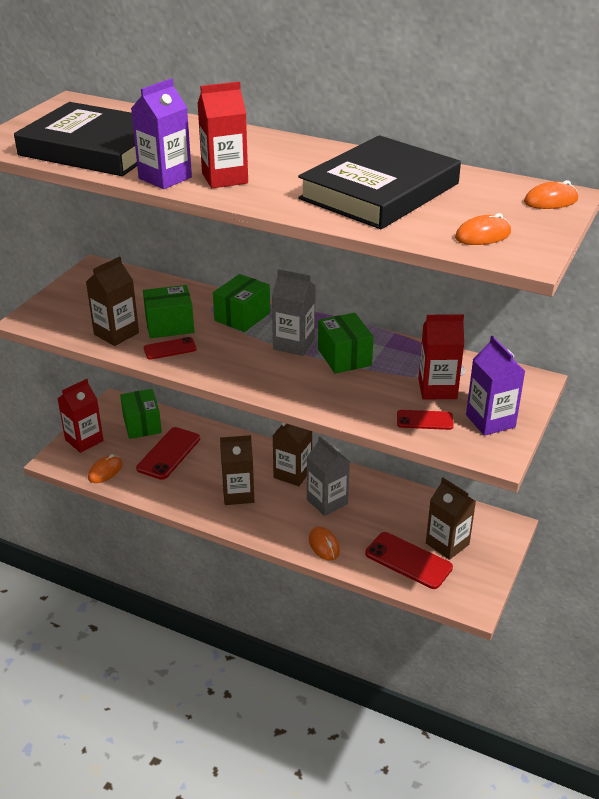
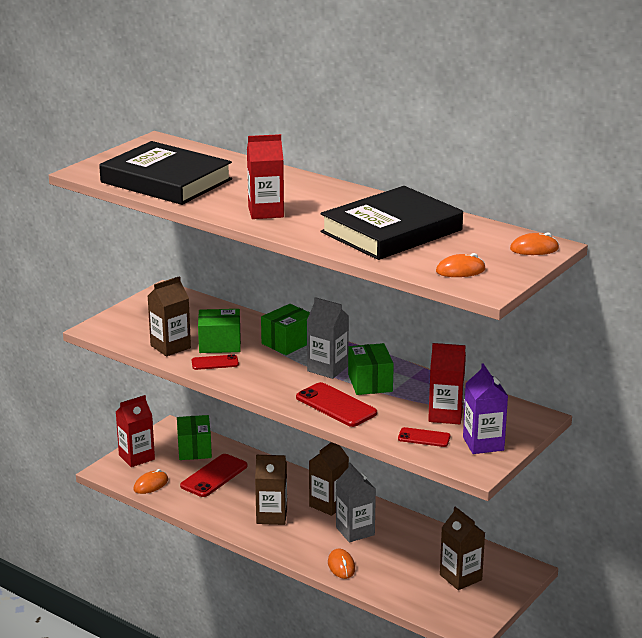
camera: 10 degrees right, 10 degrees down
purple carton [131,78,192,189] -> none
red phone [365,532,453,589] -> red phone moved to [296,382,377,427]

